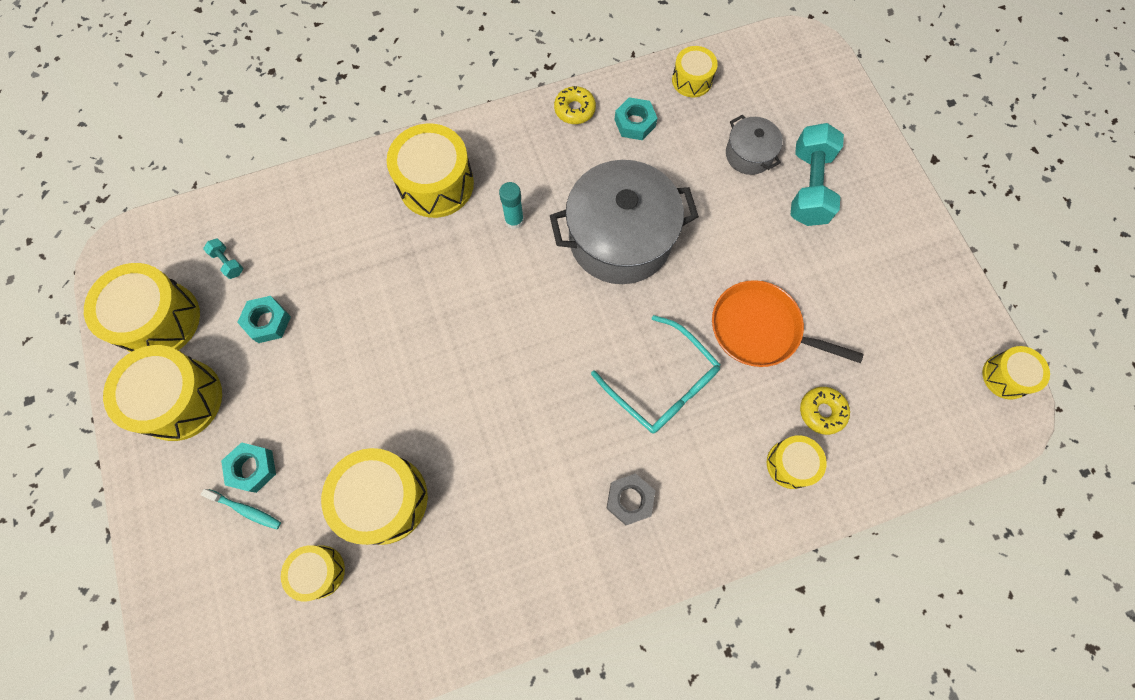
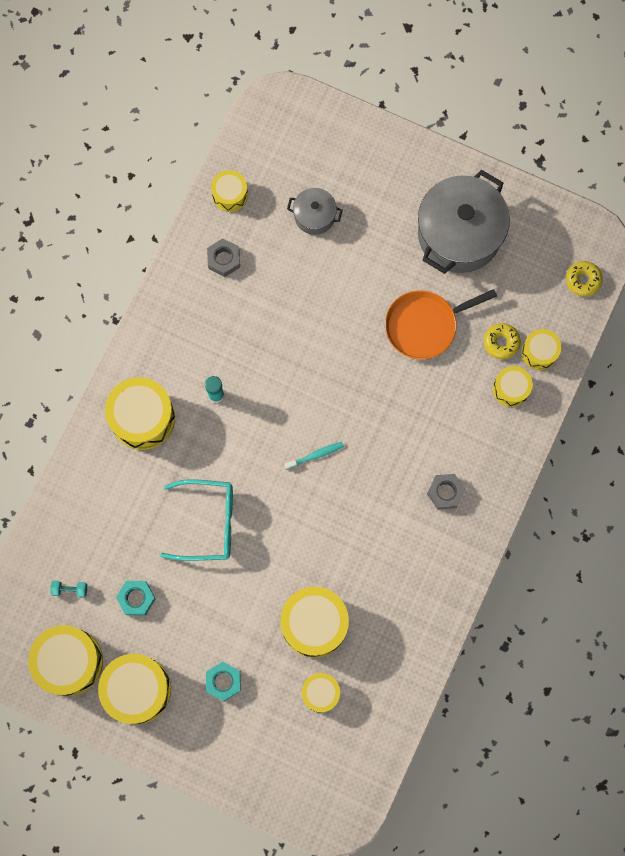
camera: 45 degrees left, 5 degrees up
turquoise toothbrush [201,489,281,529] -> turquoise toothbrush moved to [284,442,344,470]
grey pot [550,160,699,284] -> grey pot moved to [418,170,510,274]
yellow donut [554,86,596,124] -> yellow donut moved to [566,261,603,297]
turquoise glasses [591,315,721,434] -> turquoise glasses moved to [161,479,233,561]
turquoise nut [614,97,658,140] -> grey nut [207,238,240,277]
turquoise dumbbell [791,123,844,226] -> none
yellow drum [982,346,1050,400] -> yellow drum moved to [522,329,562,370]

